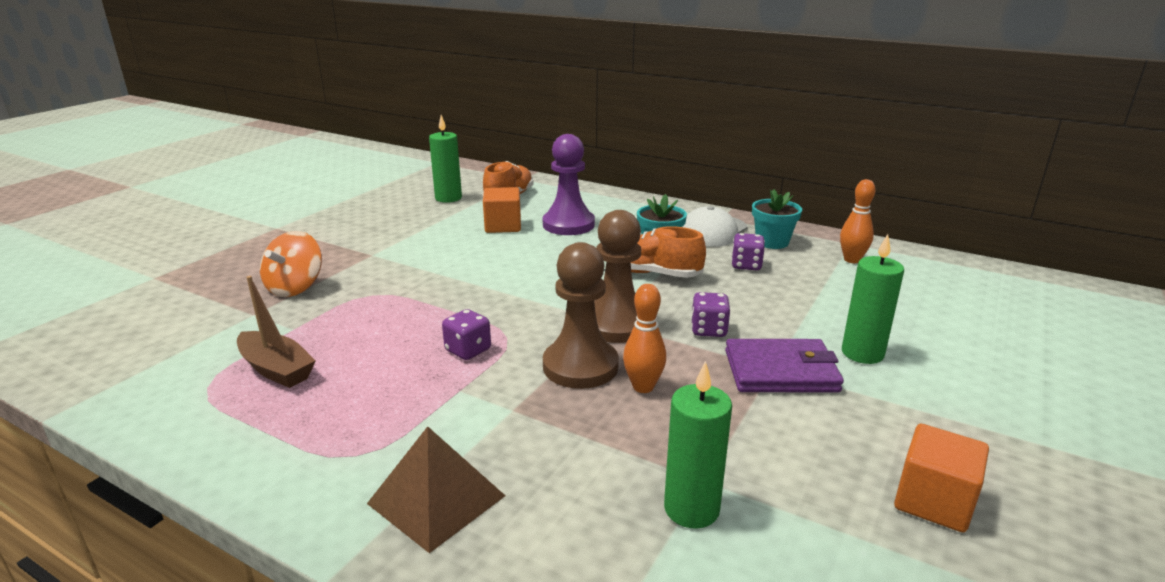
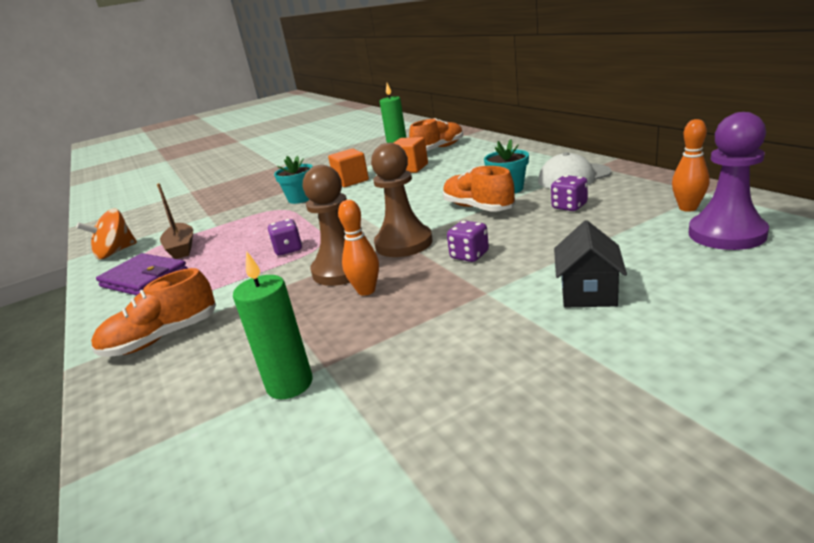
camera: 35 degrees right, 0 degrees up
orange spinning top [260,231,322,297] -> orange spinning top moved to [76,208,137,259]
brown pyramid [367,426,505,553] -> orange shoe [91,268,216,357]
purple pawn [543,134,595,235] -> purple pawn moved to [689,112,769,250]
purple wallet [725,339,844,392] -> purple wallet moved to [96,253,188,296]
turquoise flower pot [752,189,802,249] -> turquoise flower pot moved to [274,156,313,204]
green candle [842,234,904,364] -> black house [554,220,627,307]
orange cube [894,424,989,533] -> orange cube moved to [328,149,369,187]

